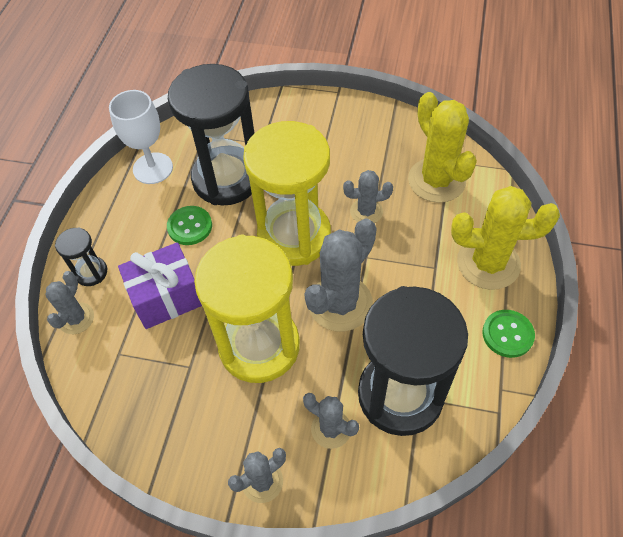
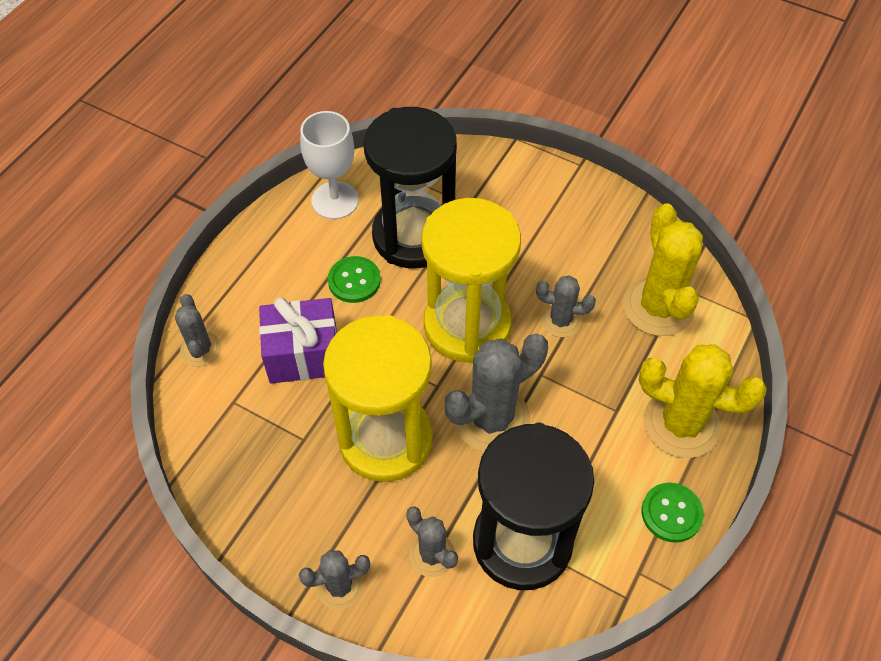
camera: 15 degrees right, 0 degrees up
grey cactus [46,271,94,334] -> grey cactus turned 45 degrees counterclockwise [175,294,221,367]
black hourglass [55,227,107,286] -> none

